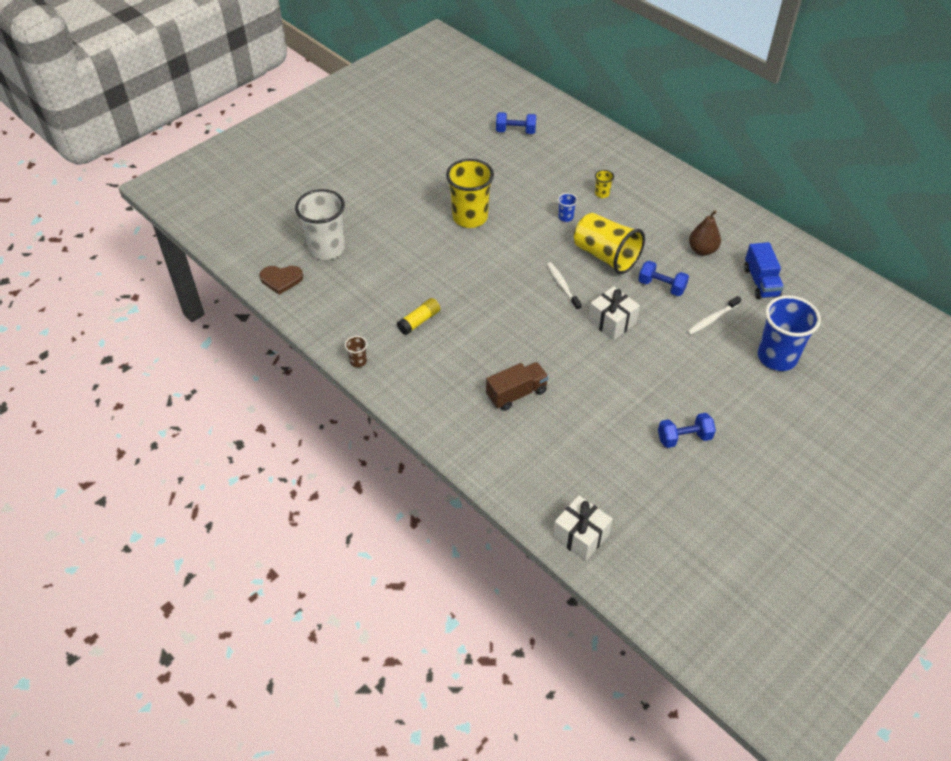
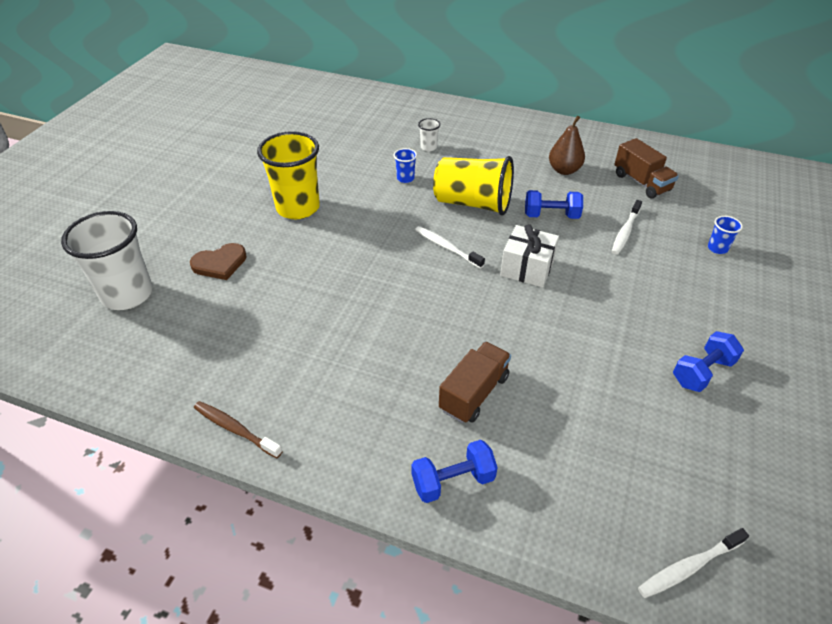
camera: 25 degrees left, 5 degrees down
brown heart [259,266,303,295] -> brown heart moved to [190,243,246,280]
brown cup [345,336,367,367] -> brown toothbrush [194,401,283,458]
yellow glue stick [397,298,440,335] -> none
blue dumbbell [496,112,536,134] -> blue dumbbell moved to [411,440,498,503]
white gift [553,495,613,561] -> white toothbrush [638,528,749,598]
yellow cup [595,170,614,198] -> white cup [418,118,440,151]
blue truck [744,242,784,299] -> brown truck [614,138,679,198]
blue cup [758,295,821,371] -> blue cup [708,216,743,254], size x0.43

